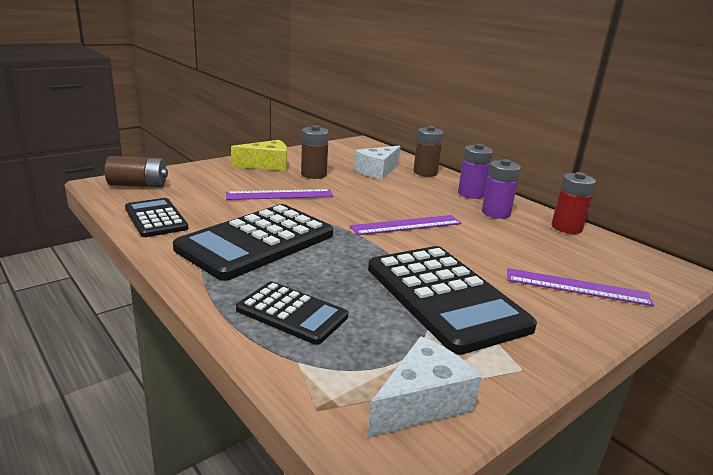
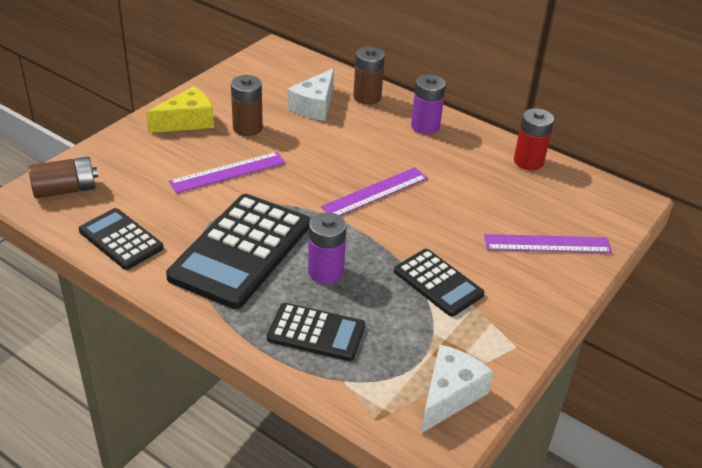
camera: 15 degrees left, 15 degrees up
black calculator [368,246,537,355] -> black calculator [394,249,484,317], size x0.56
purple battery [482,159,521,219] -> purple battery moved to [308,212,347,284]

